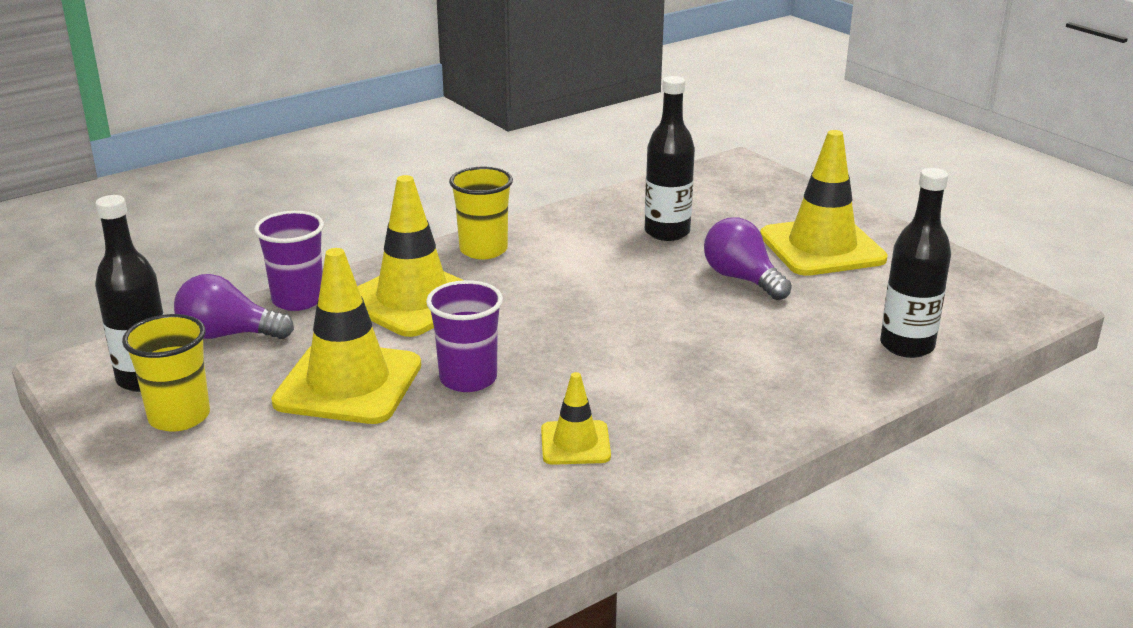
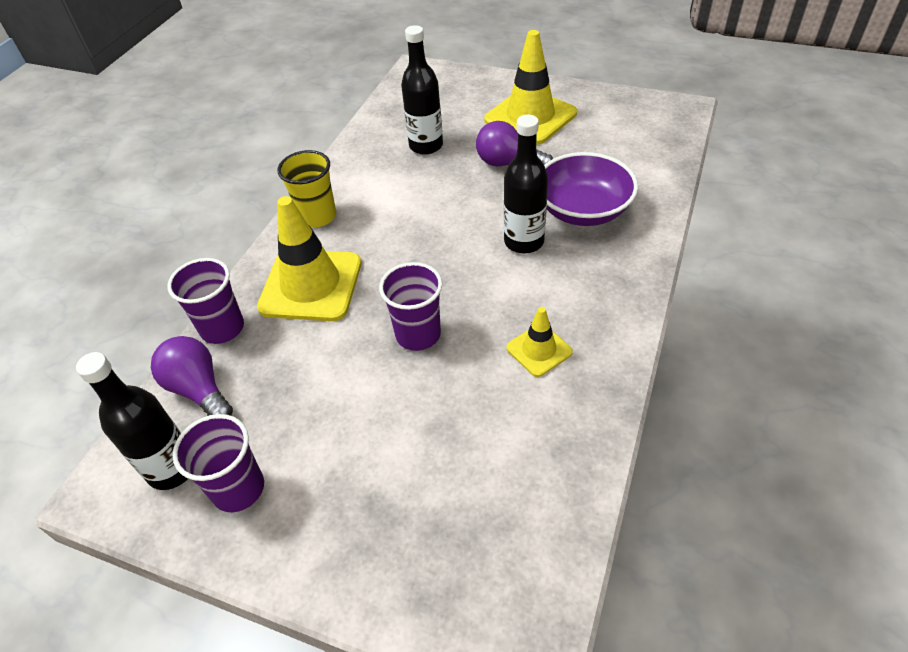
camera: 30 degrees left, 20 degrees up
yellow cup [122,314,210,432] -> purple cup [173,414,264,512]
purple light bulb [174,274,294,339] -> purple light bulb turned 75 degrees clockwise [151,336,233,416]
yellow traffic cone [271,248,421,424] -> none
black bottle [880,168,951,358] -> black bottle moved to [504,115,548,254]
none -> purple bowl [544,152,638,226]

